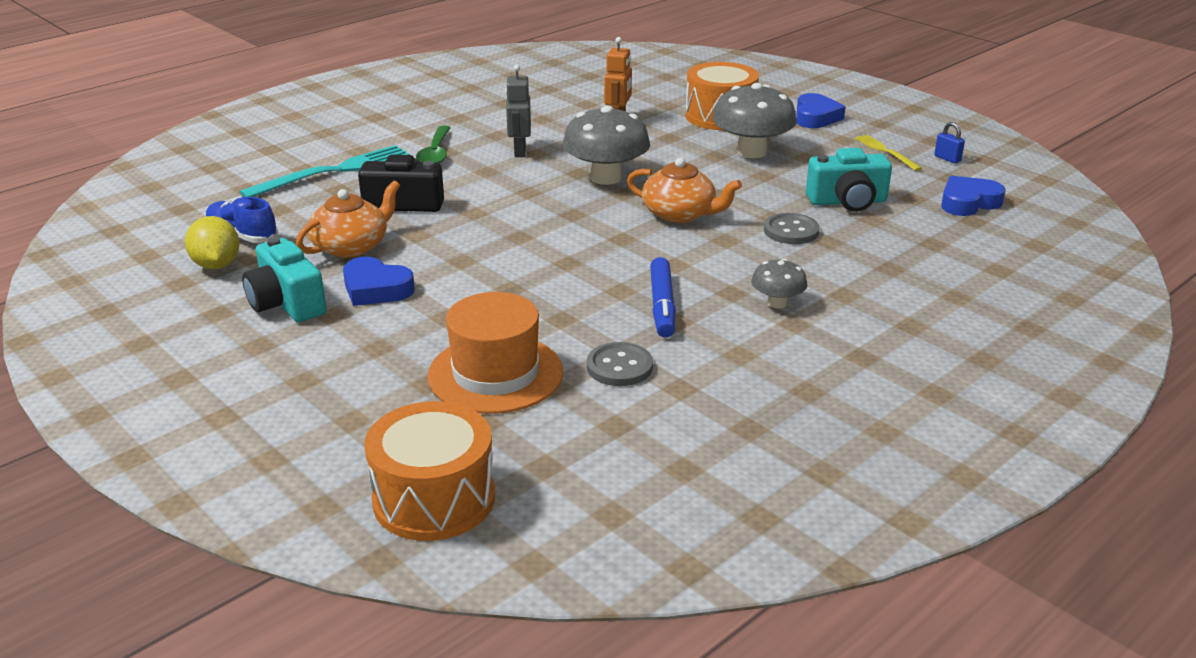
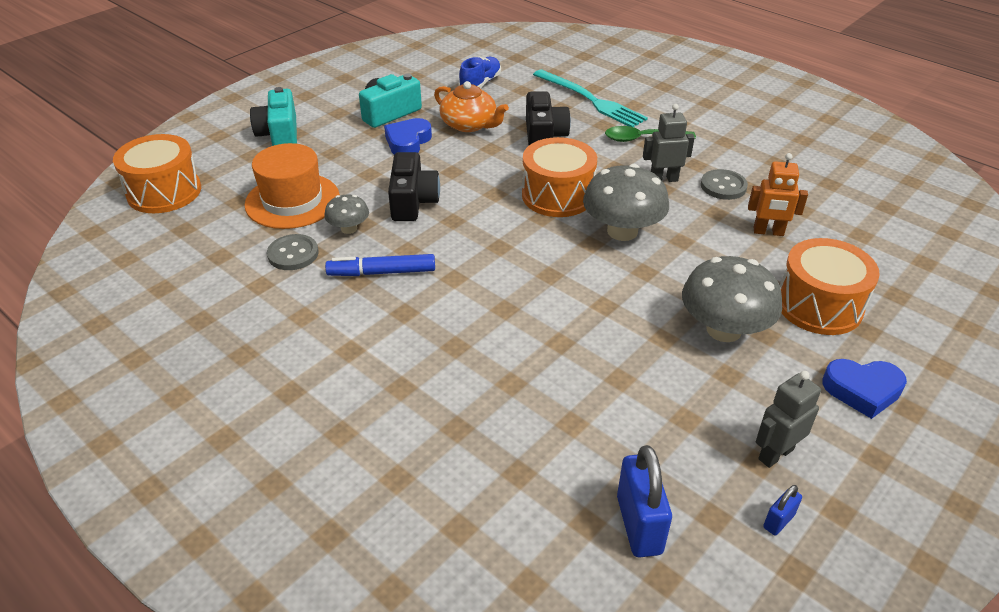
camera: 85 degrees right, 10 degrees up
yellow lemon [185,216,240,270] -> none
orange teapot [627,158,742,223] -> none
grey mushroom [751,259,807,308] -> grey mushroom moved to [324,195,369,234]
grey button [764,213,819,244] -> grey button moved to [701,169,748,200]
turquoise camera [806,148,892,212] -> turquoise camera moved to [250,87,297,146]
yellow fork [855,135,922,171] -> grey robot [756,371,821,468]
blue heart [941,176,1006,216] -> blue padlock [617,445,672,558]
none -> black camera [388,152,440,221]
none -> orange drum [522,137,597,217]

